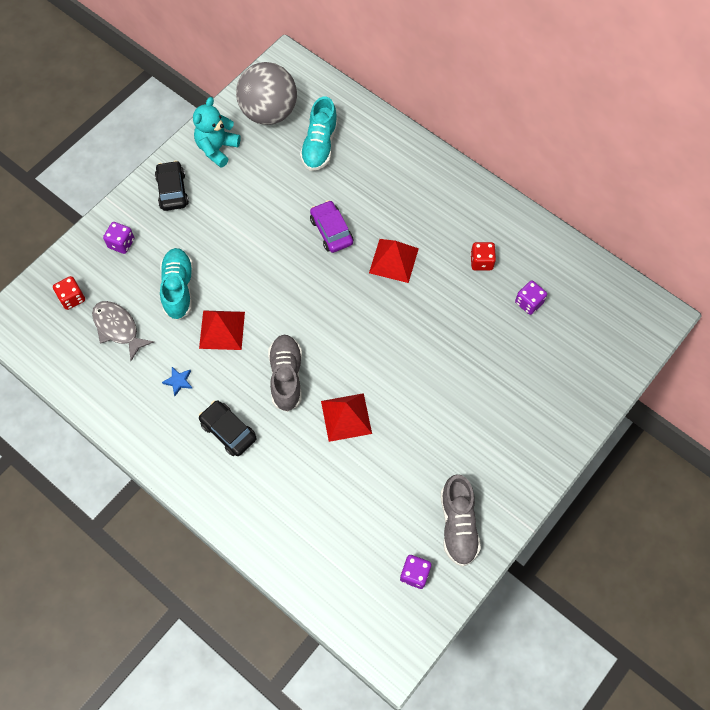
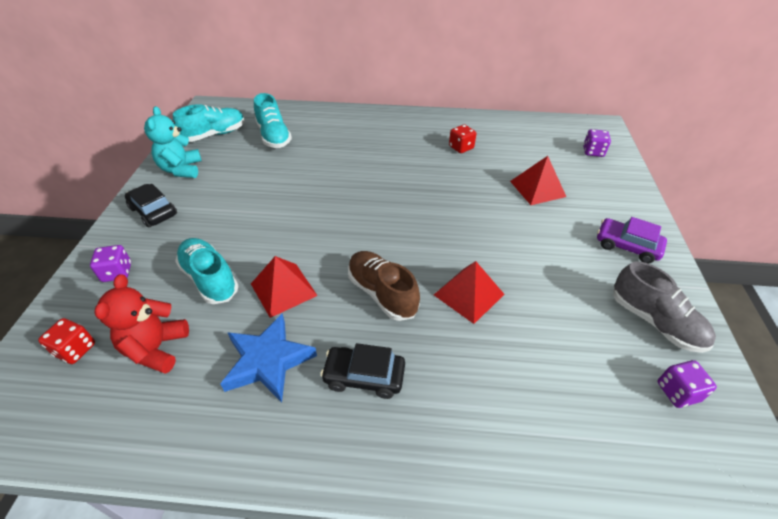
camera: 35 degrees left, 20 degrees down
grey fish [92,301,154,361] -> red teddy bear [95,274,189,374]
blue star [162,367,193,396] -> blue star [220,314,317,402], size x2.28
grey ball [236,62,297,125] -> turquoise shoe [173,104,245,142]
grey shoe [268,335,302,412] -> brown shoe [348,251,420,321]
purple car [310,200,353,253] -> purple car moved to [597,217,667,263]
red pyramid [369,239,419,283] -> red pyramid moved to [510,156,566,205]
purple dice [515,281,547,315] -> purple dice moved to [583,129,611,157]

